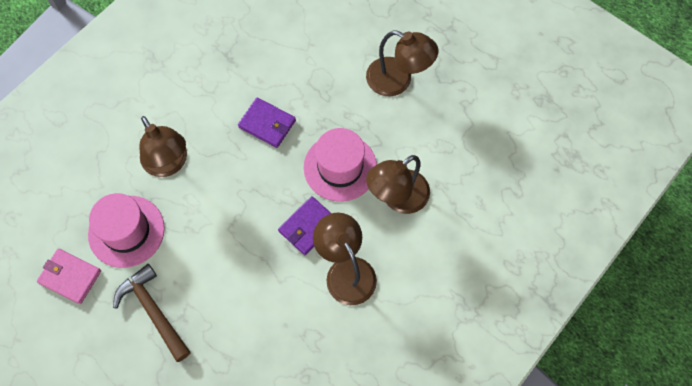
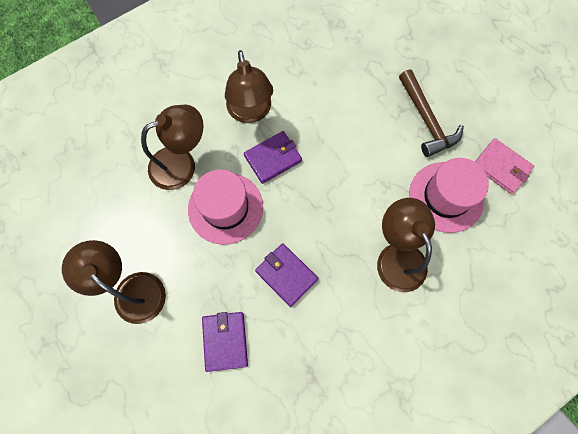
camera: 165 degrees left, 5 degrees up
none -> purple wallet [202,312,248,372]

